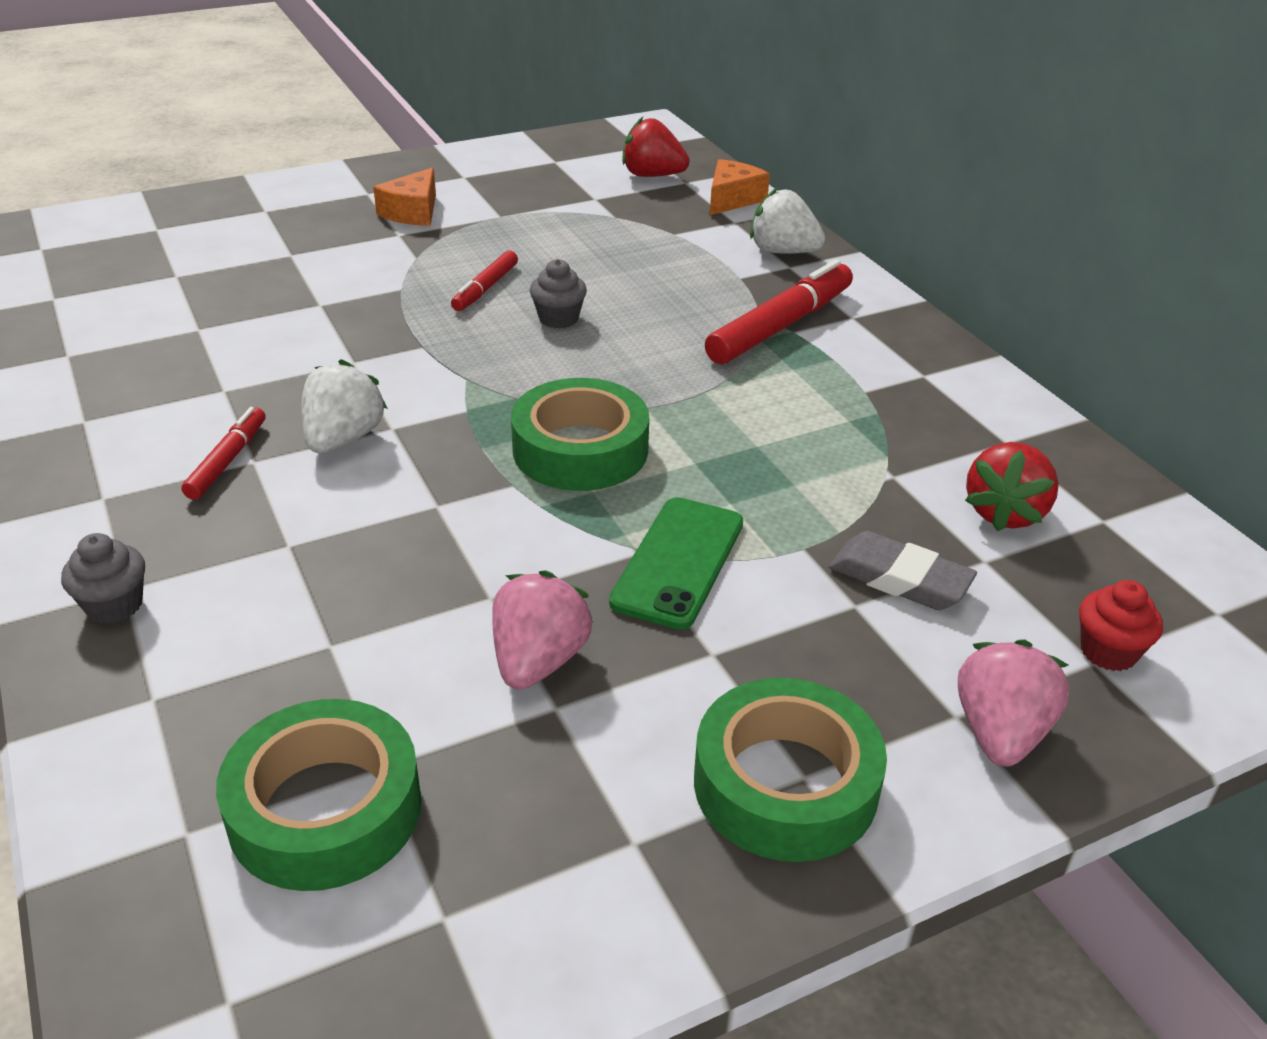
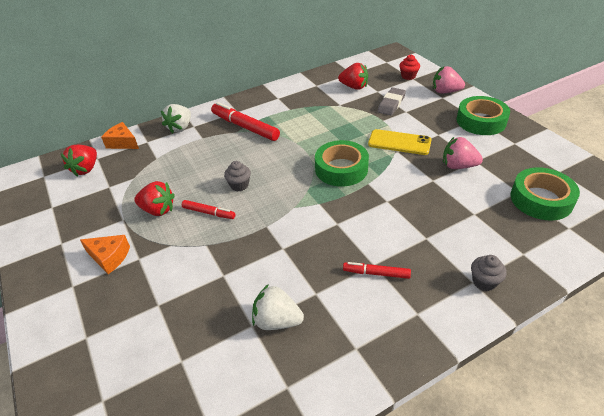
camera: 90 degrees left, 5 degrees up
white strawberry [302,359,388,453] -> white strawberry moved to [252,284,304,330]
green phone [609,497,743,629] -> yellow phone [368,129,432,155]
none -> red strawberry [134,181,175,216]

